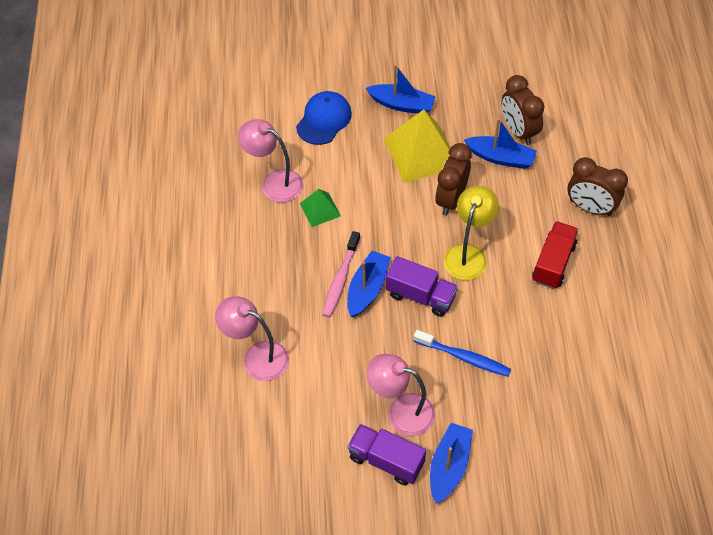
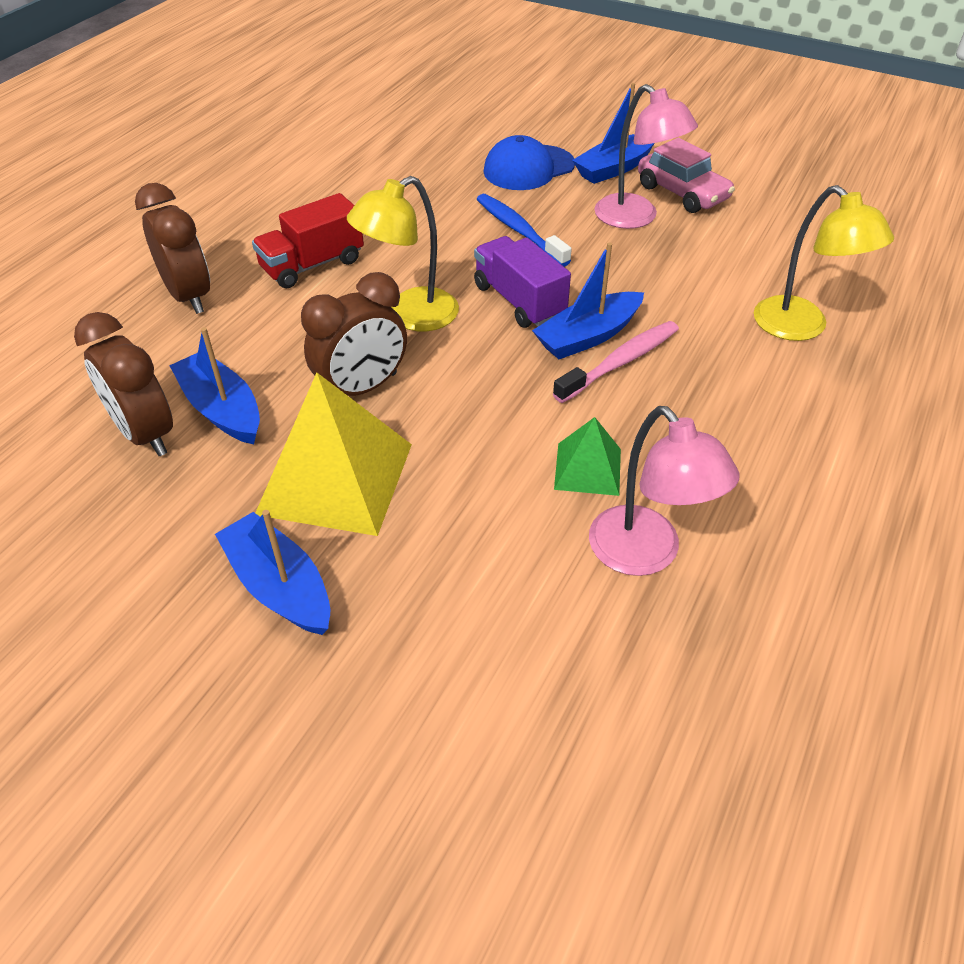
camera: 150 degrees left, 10 degrees down
pink lamp [215,296,289,381] -> yellow lamp [754,185,894,341]
blue cap [296,91,352,145] -> blue cap moved to [484,135,575,190]
purple truck [347,424,426,485] -> pink car [638,138,735,213]
brown clock [502,75,544,145] -> brown clock turned 135 degrees clockwise [74,312,173,456]

